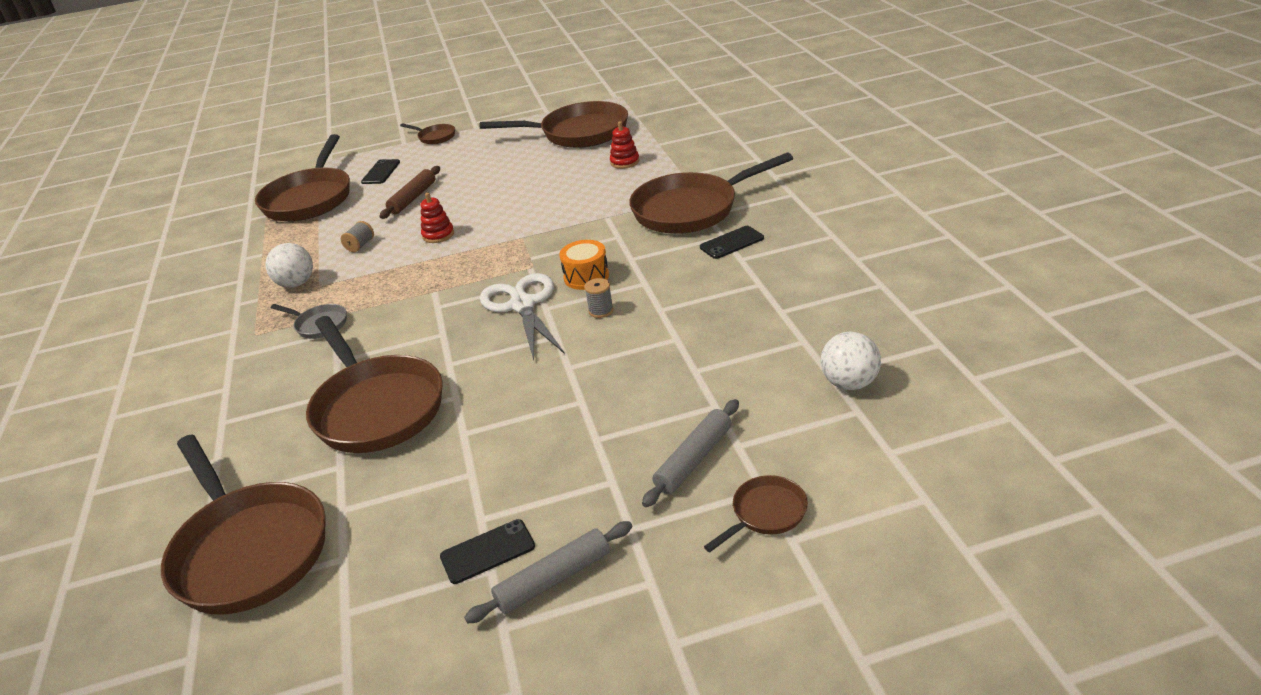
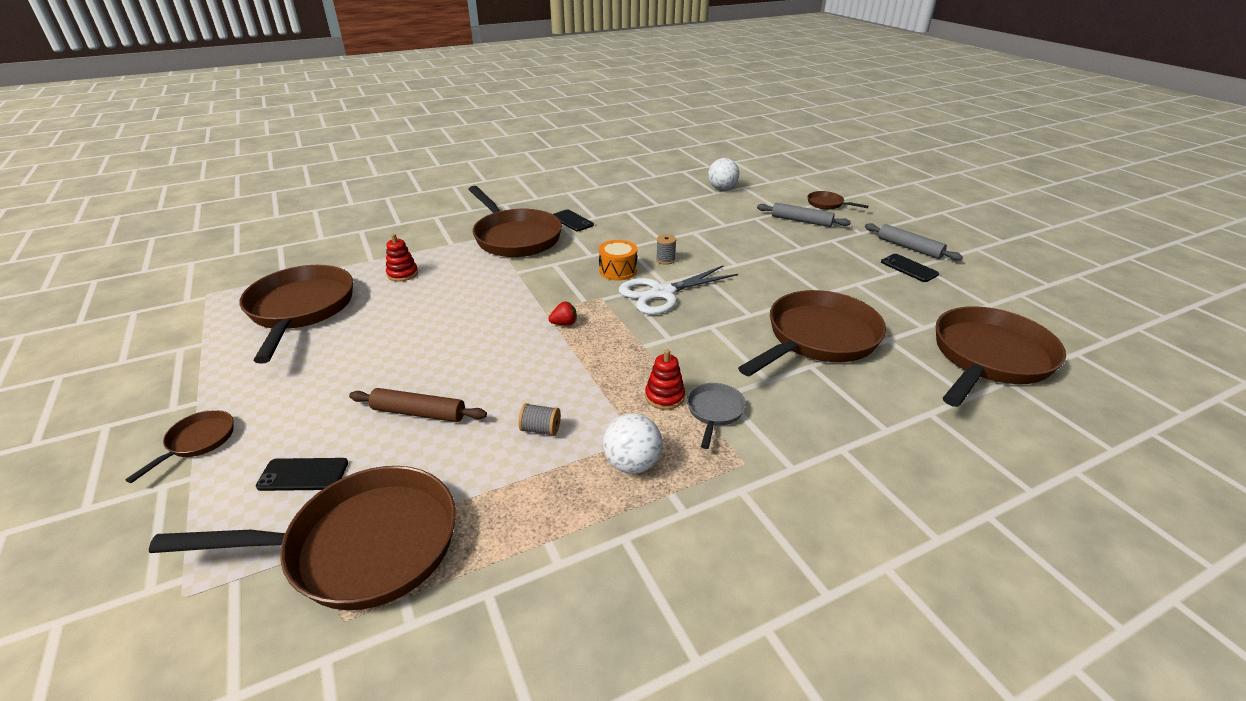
camera: 105 degrees left, 0 degrees up
red stacking toy [421,193,454,243] -> red stacking toy moved to [645,349,685,410]
none -> red strawberry [548,301,577,325]

